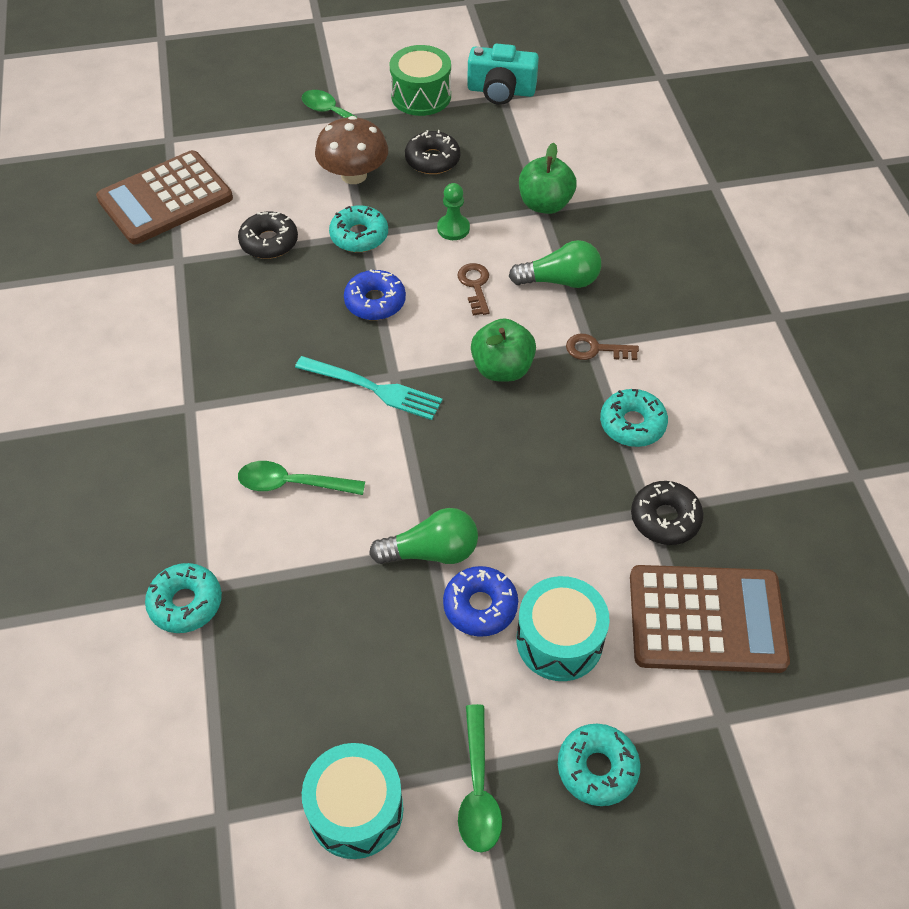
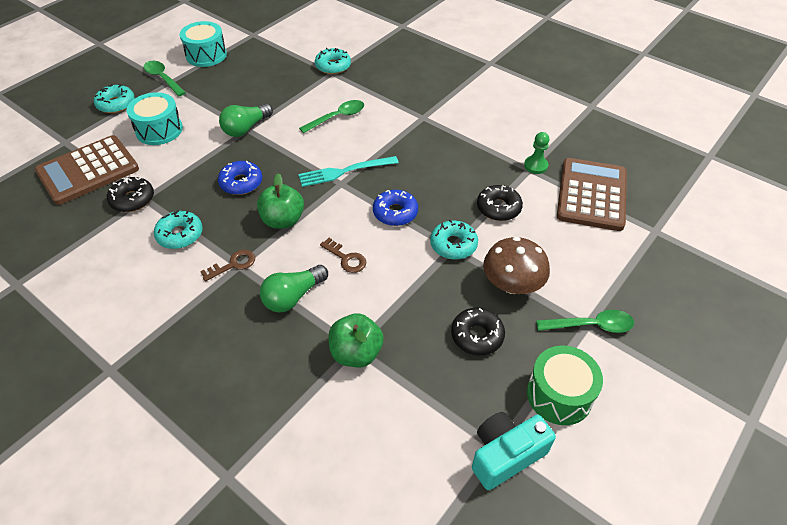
camera: 140 degrees right, 5 degrees down
green pawn [437,183,470,240] -> green pawn moved to [524,132,549,174]
blue donut [443,566,518,637] -> blue donut moved to [218,161,262,195]

